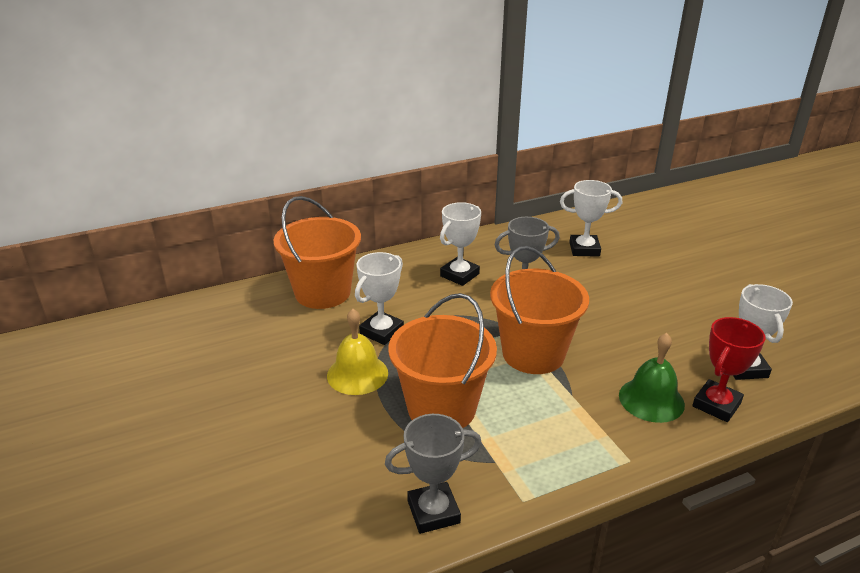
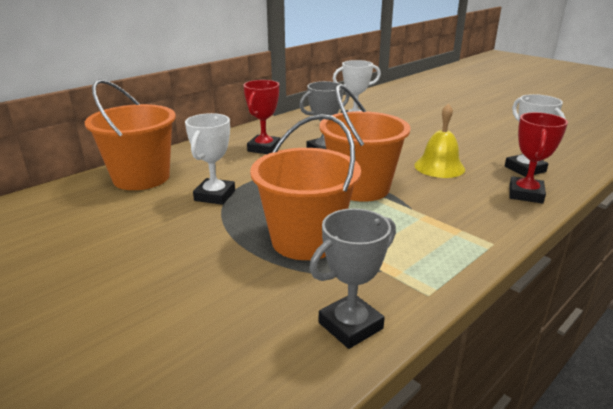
camera: 20 degrees left, 5 degrees down
yellow bell [327,309,388,395] -> yellow bell moved to [414,103,465,178]
white trophy [440,202,481,286] -> red trophy [243,80,281,154]
green bell [619,333,685,423] -> none

